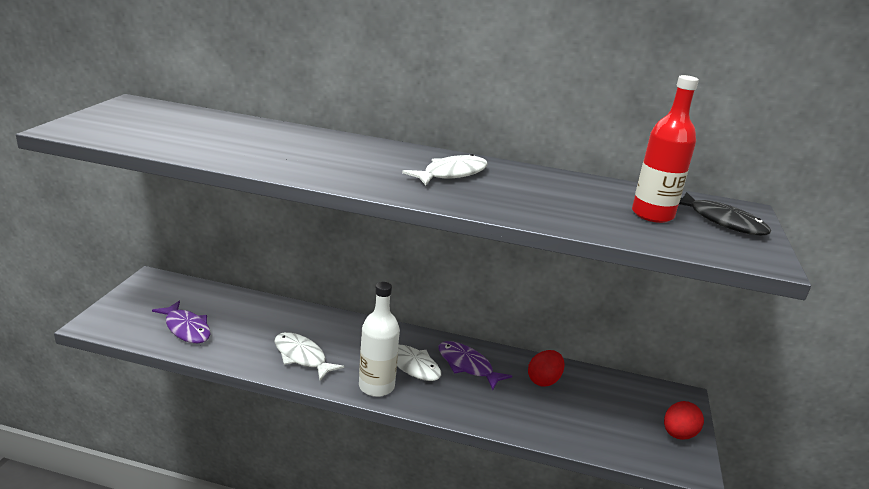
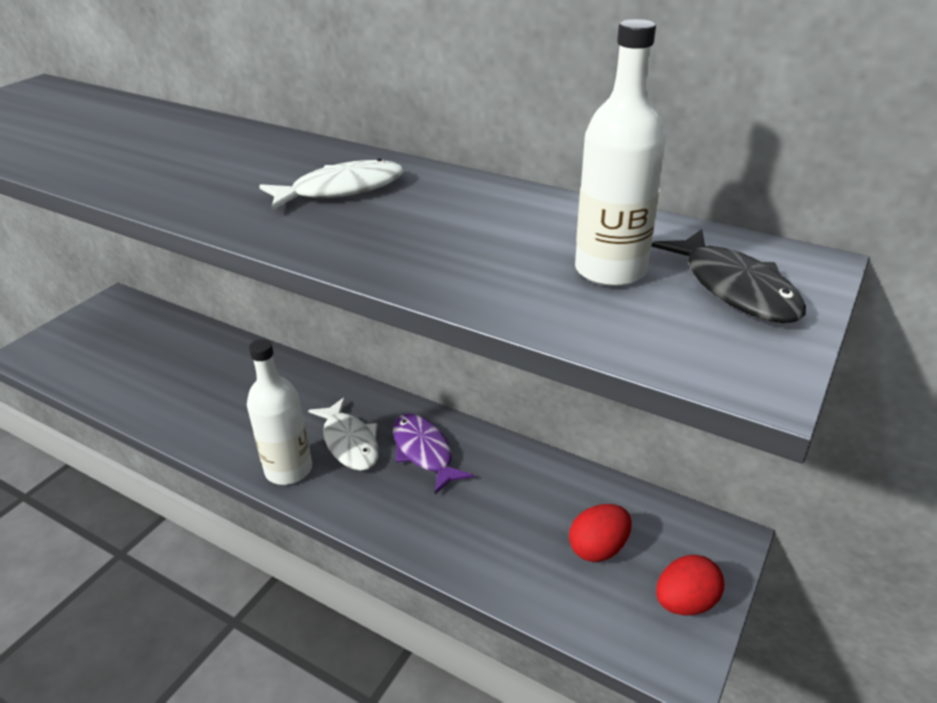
camera: 20 degrees right, 10 degrees up
purple fish [152,301,210,343] -> none
white fish [274,332,344,380] -> none
red egg [528,350,565,387] -> red egg moved to [569,504,632,562]
red bottle [632,75,699,223] -> white bottle [575,19,666,287]

